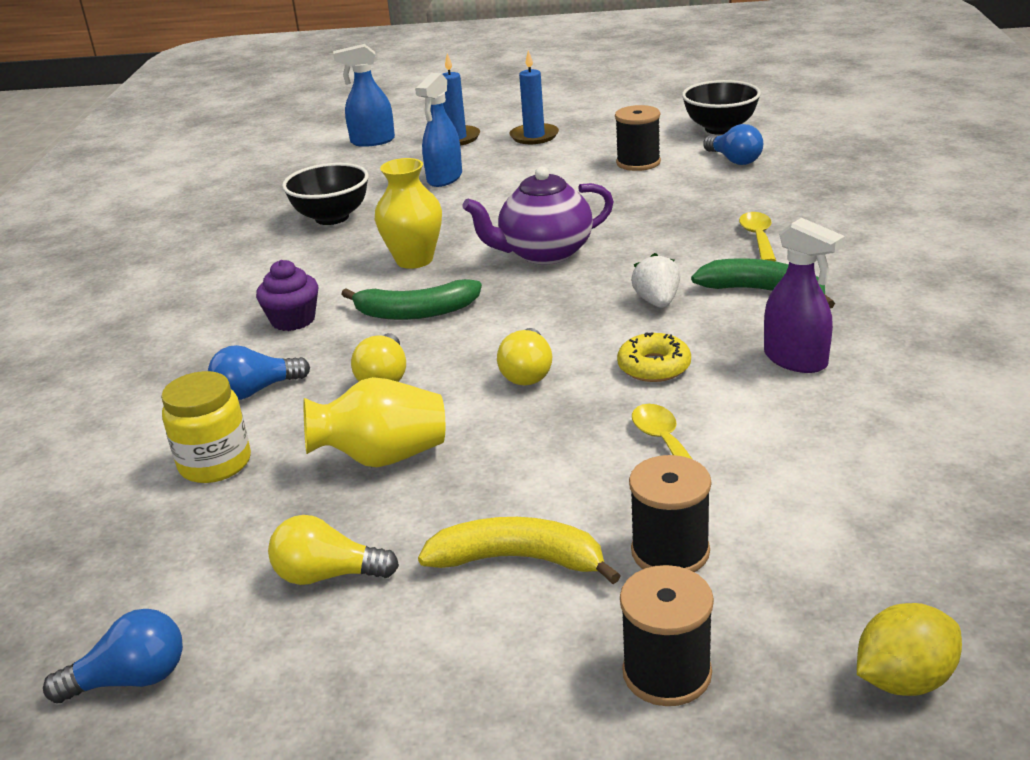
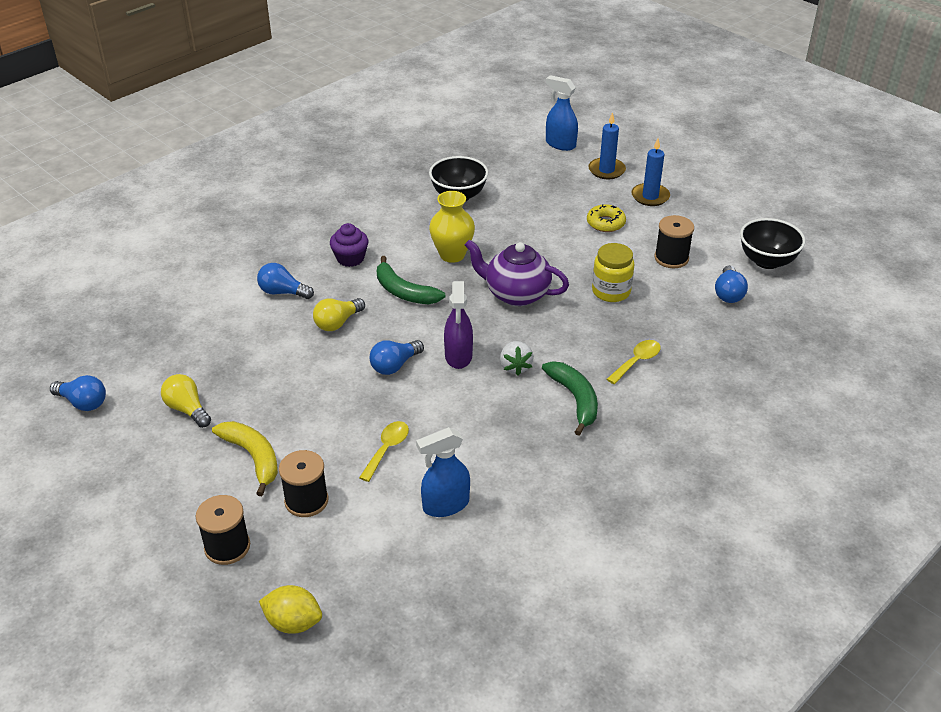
camera: 40 degrees right, 10 degrees up
yellow jar [161,371,251,483] -> yellow jar moved to [592,243,635,302]
yellow vase [304,377,445,467] -> none
blue spray bottle [415,73,462,187] -> blue spray bottle moved to [416,427,470,517]
yellow light bulb [497,328,552,385] -> blue light bulb [370,340,424,375]
yellow donut [617,332,691,382] -> yellow donut moved to [587,204,626,232]
white strawberry [631,253,680,308] -> white strawberry turned 135 degrees clockwise [500,341,534,376]
purple spray bottle [764,218,845,373] -> purple spray bottle moved to [444,281,473,369]

